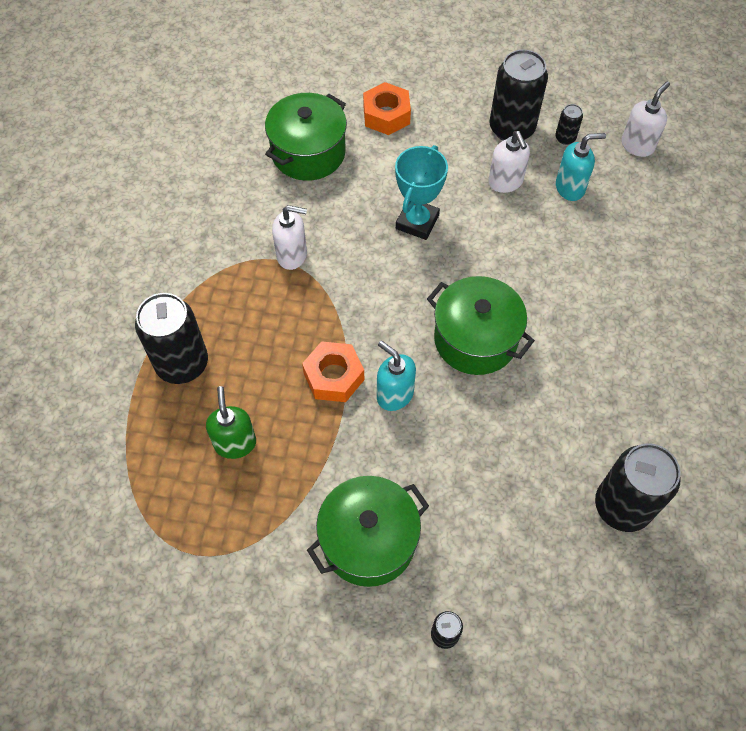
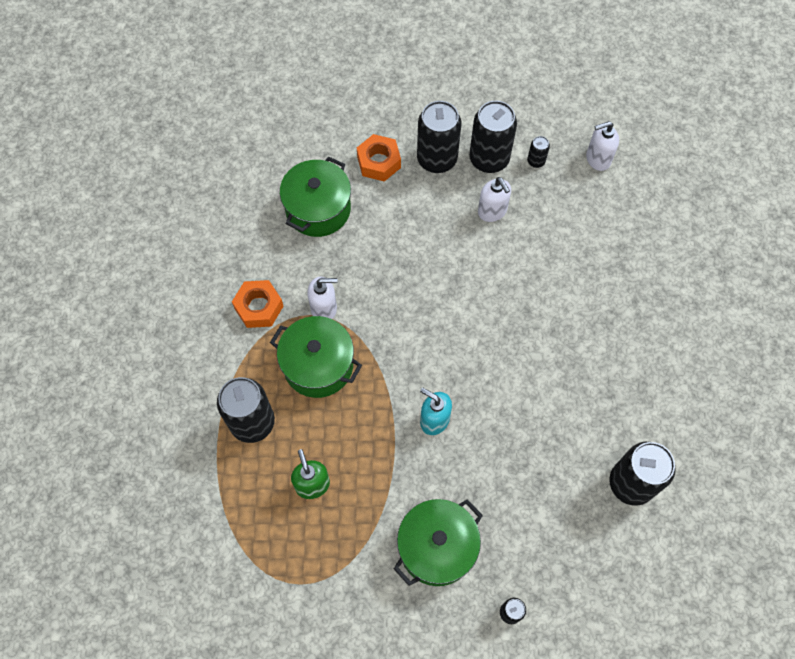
camera: 10 degrees left, 5 degrees up
orange nut [302,341,364,402] -> orange nut moved to [232,280,284,328]
turquoise trophy [395,145,448,240] -> none
green pot [427,276,535,375] -> green pot moved to [270,316,362,398]
turquoise soap dispenser [556,133,606,201] -> none
white soap dispenser [621,81,670,157] -> white soap dispenser turned 135 degrees counterclockwise [586,121,619,171]
none -> black can [417,101,461,173]

